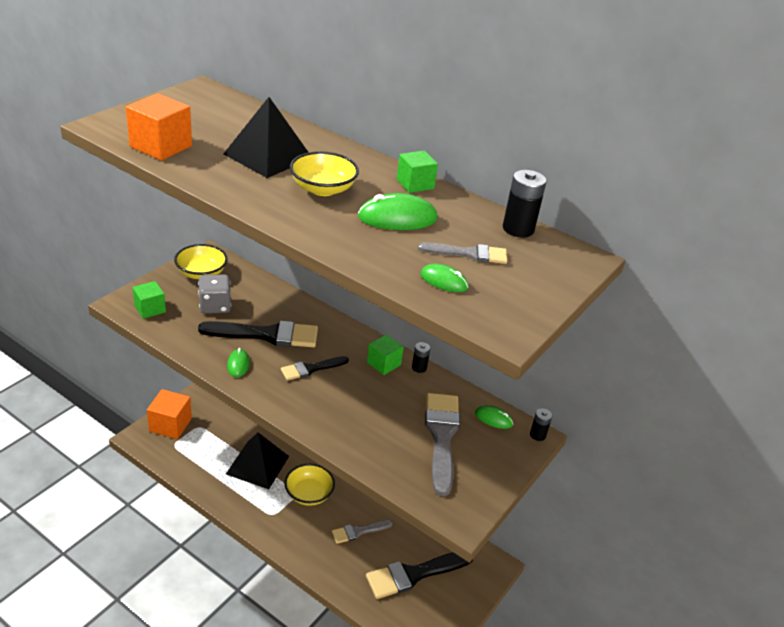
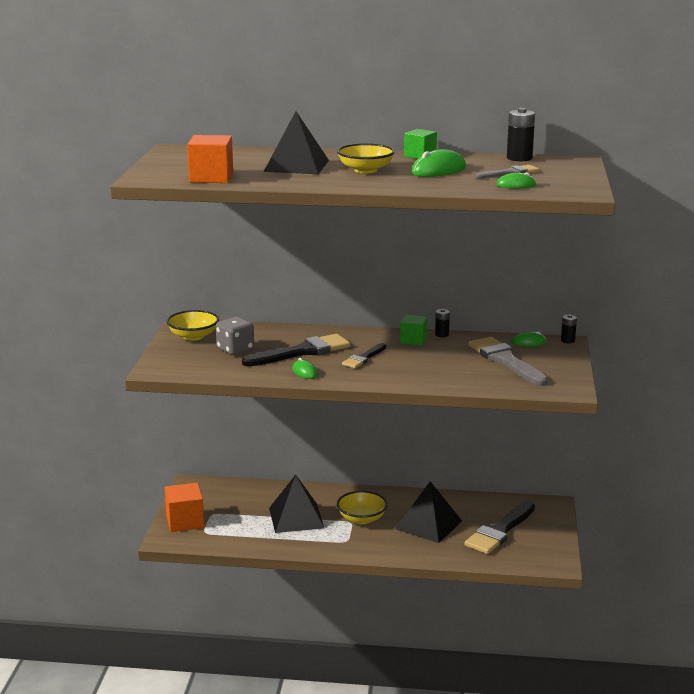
camera: 25 degrees left, 15 degrees down
green cube [132,281,166,319] -> none
grey brush [332,520,393,544] -> black pyramid [395,481,462,543]

